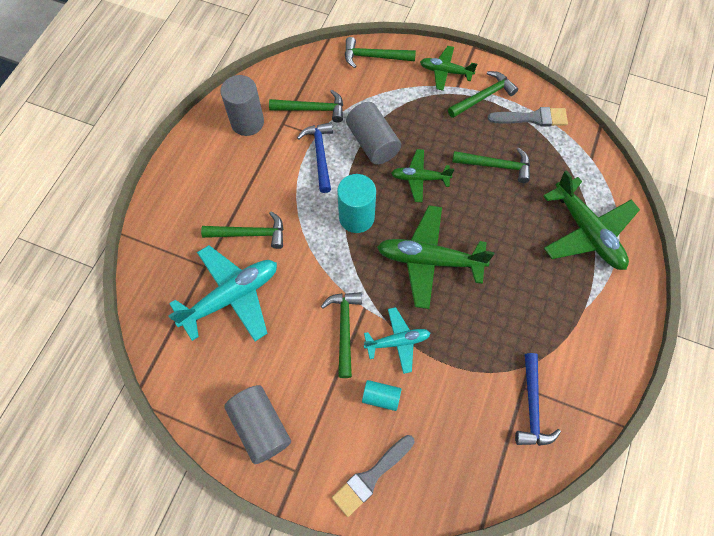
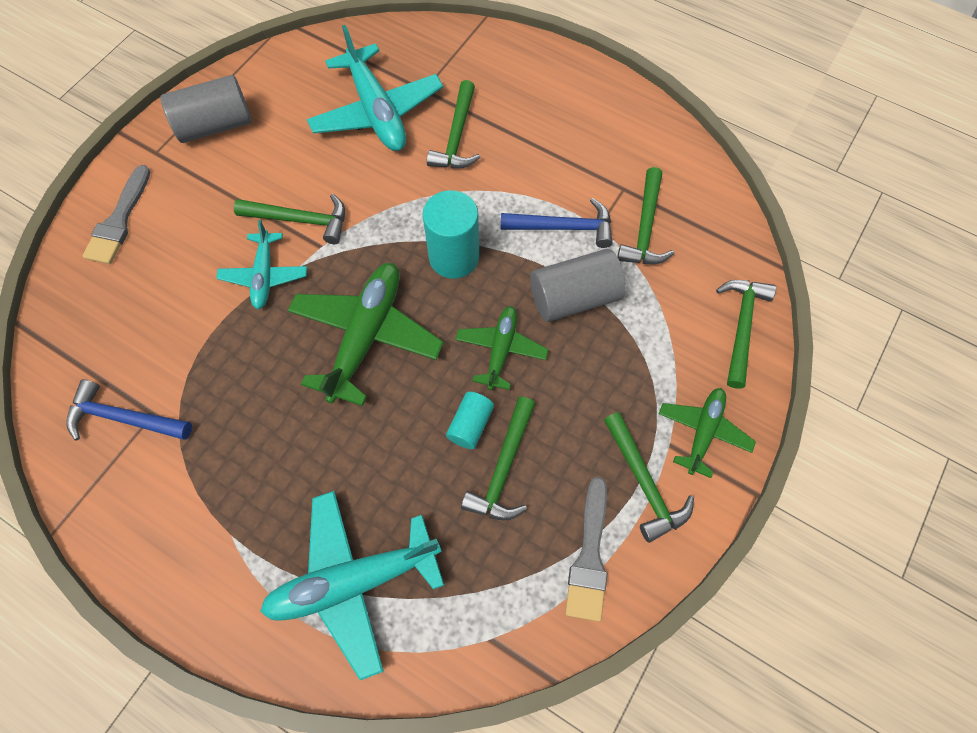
camera: 100 degrees right, 0 degrees up
grey cylinder [220,75,264,136] -> none
grey brush [332,435,414,517] -> grey brush turned 135 degrees counterclockwise [83,165,150,264]
turquoise cylinder [362,380,401,411] -> turquoise cylinder moved to [446,392,494,449]
green plane [543,170,640,270] -> turquoise plane [260,491,444,680]

